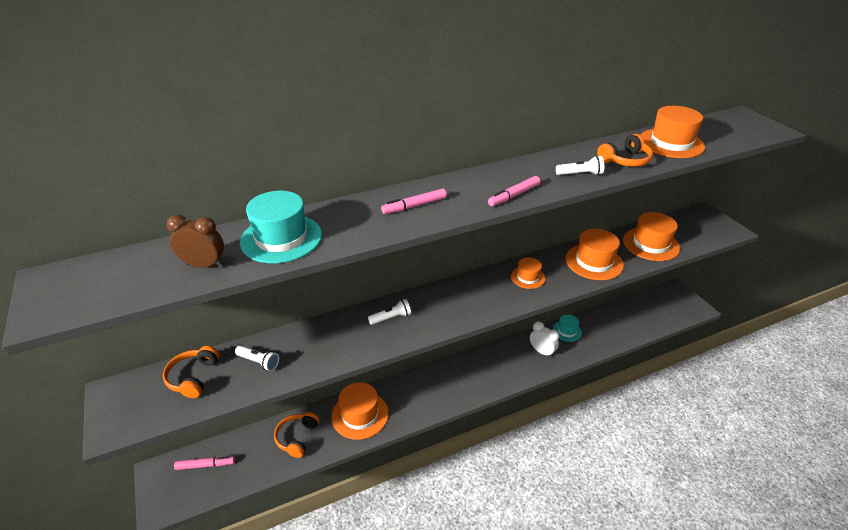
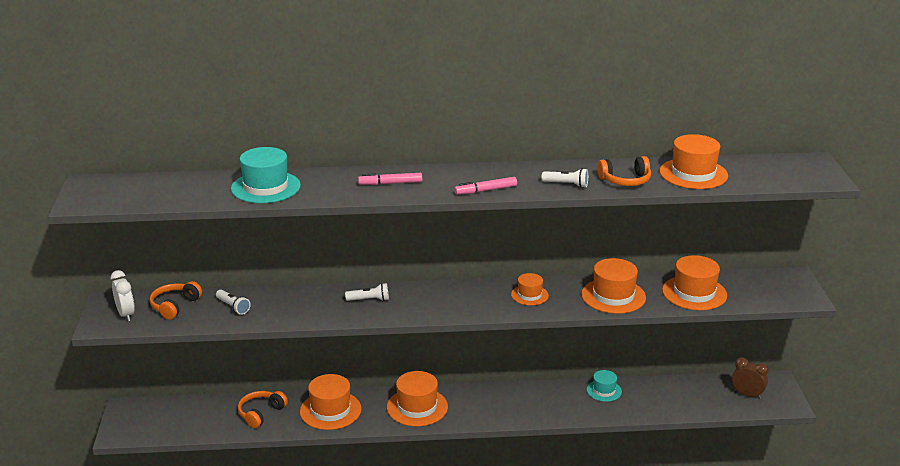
camera: 20 degrees right, 10 degrees down
brown clock [167,214,224,268] -> brown clock moved to [732,357,769,399]
pink marker [174,456,235,470] -> none
white clock [530,322,559,358] -> white clock moved to [111,270,135,321]
none -> orange hat [387,371,448,426]

